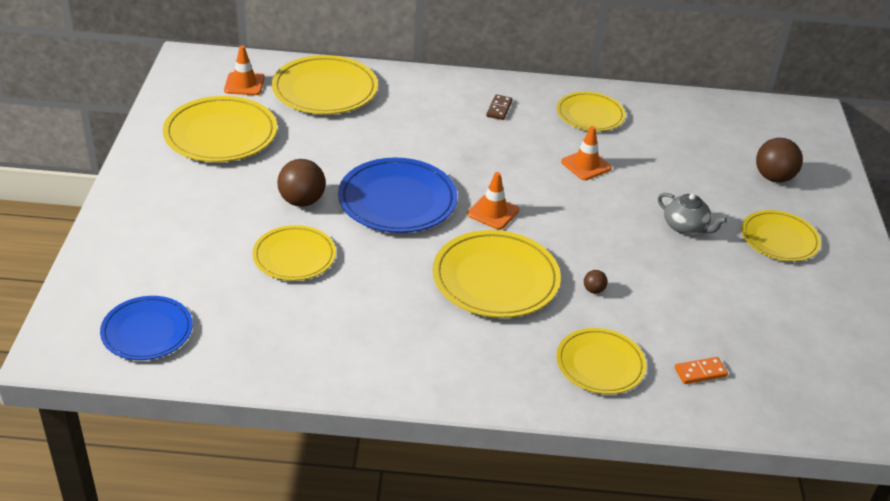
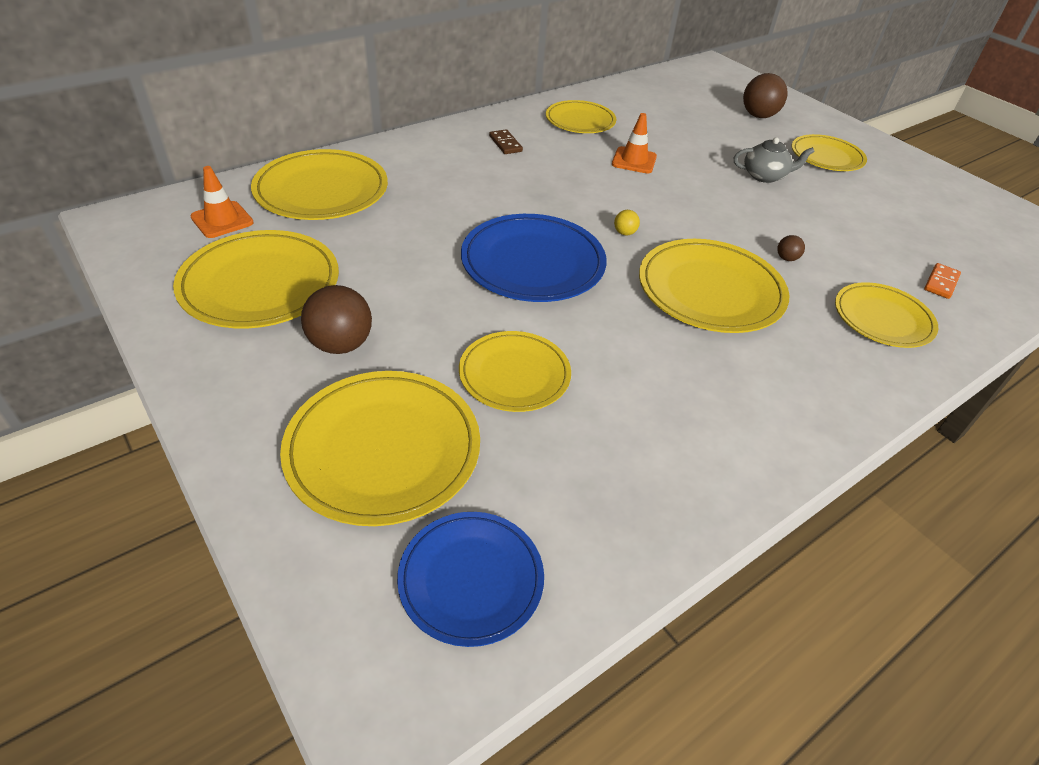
camera: 40 degrees left, 5 degrees up
brown ball [277,159,326,207] -> brown ball moved to [301,285,372,354]
orange traffic cone [467,172,519,230] -> yellow ball [614,210,640,235]
none -> yellow plate [280,371,480,526]

